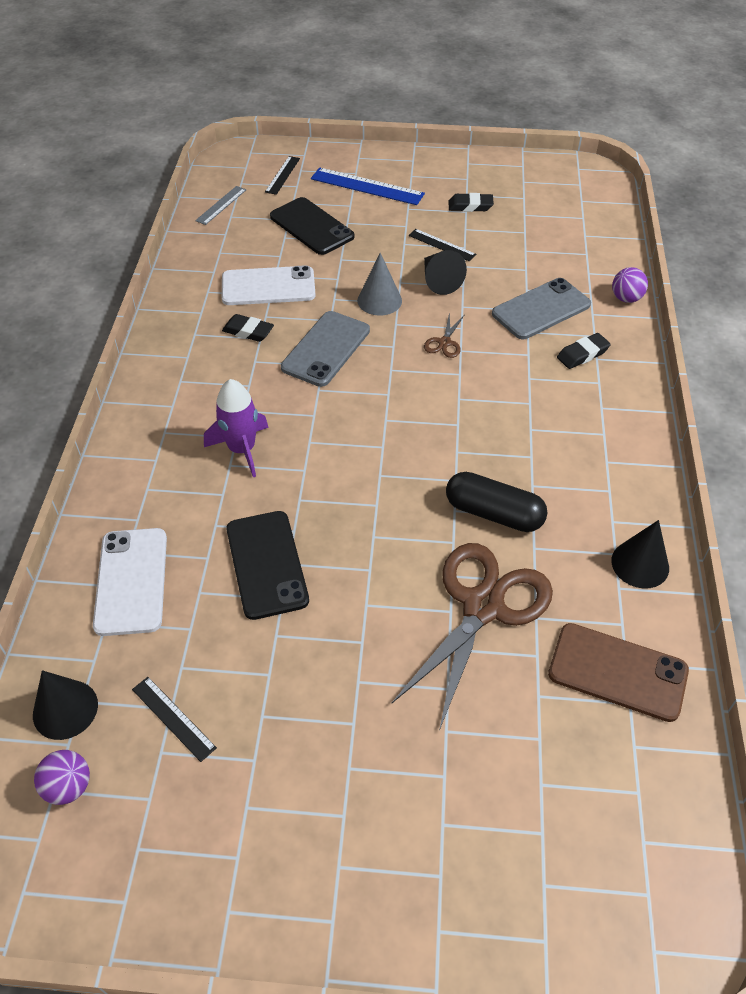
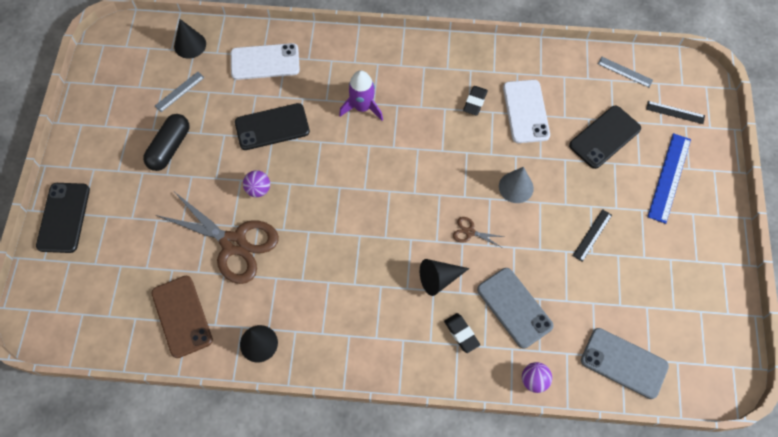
camera: 90 degrees right, 15 degrees up
purple ball [34,750,90,805] -> purple ball moved to [243,170,270,197]
black ruler [132,677,217,762] -> grey ruler [155,72,205,112]
grey phone [281,311,370,387] -> grey phone moved to [581,328,669,399]
black cone [424,250,467,295] -> black cone moved to [420,259,470,296]
black capsule [446,472,547,532] -> black capsule moved to [143,114,190,171]
black eraser [449,193,494,212] -> none
brown phone [548,623,689,722] -> brown phone turned 45 degrees counterclockwise [151,276,213,358]
none -> black phone [36,183,90,253]

